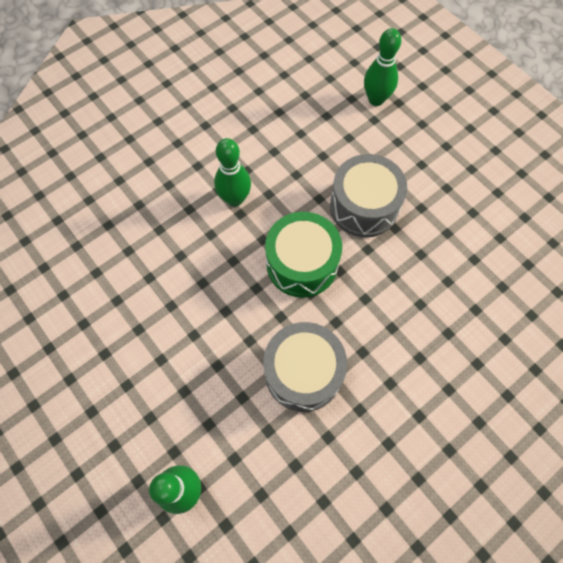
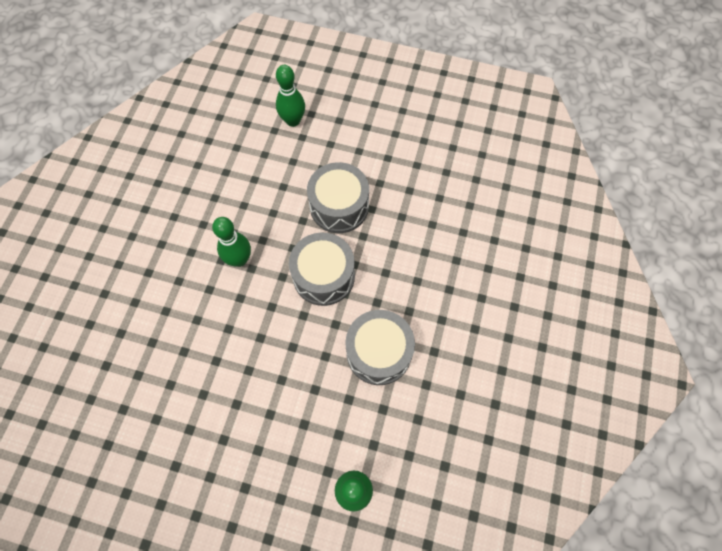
camera: 35 degrees left, 0 degrees up
green drum [265,212,342,298] -> grey drum [289,233,355,306]

